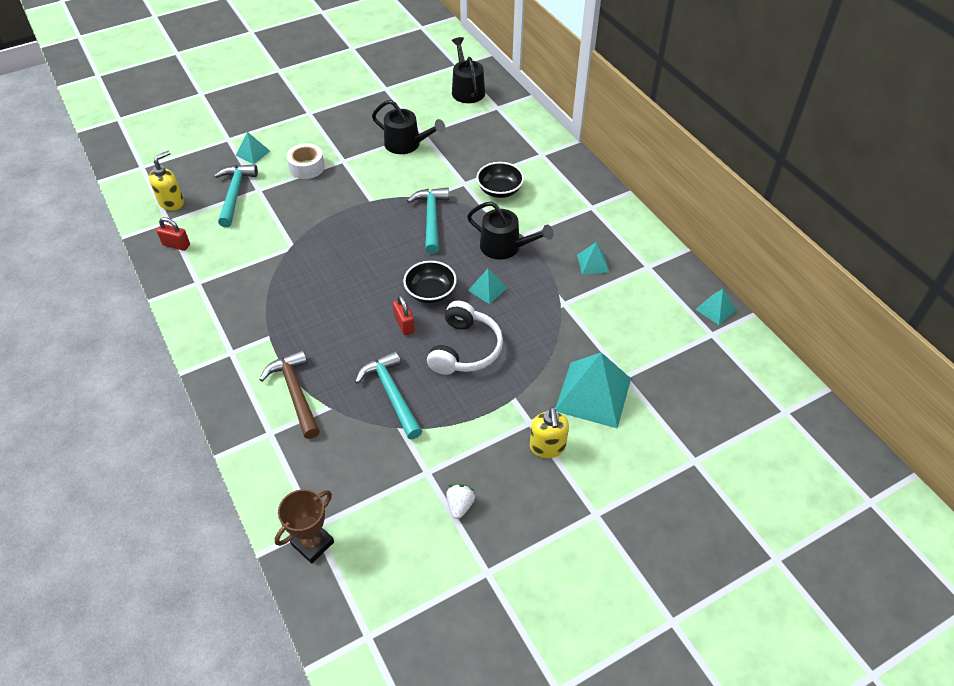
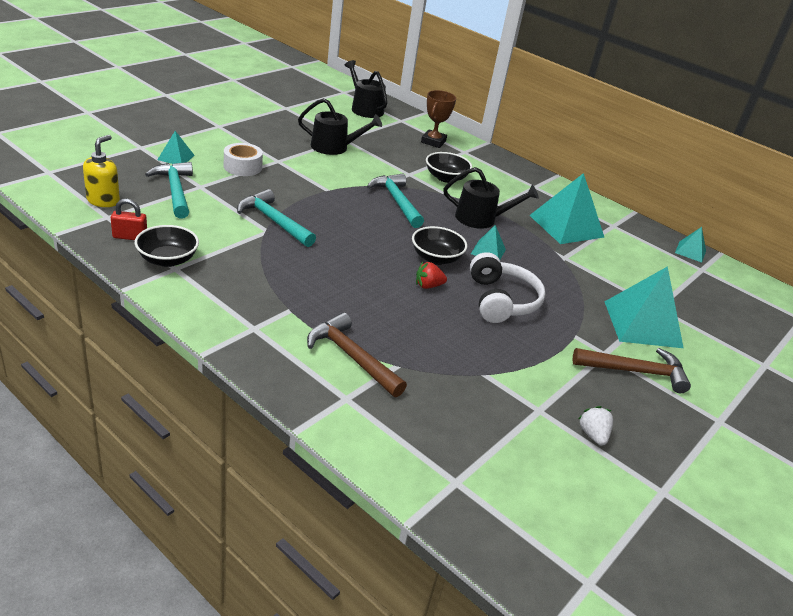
camera: 25 degrees left, 15 degrees down
brown trophy [275,489,334,563] -> brown trophy moved to [421,90,456,148]
turquoise hammer [355,351,422,439] -> turquoise hammer moved to [237,189,316,247]
red padlock [393,295,415,335] -> red strawberry [416,262,447,289]
yellow soap dispenser [530,407,569,458] -> brown hammer [572,348,691,393]
turquoise pyramid [577,242,609,275] -> turquoise pyramid [529,173,604,244], size x2.03
none -> black bowl [135,225,199,267]

